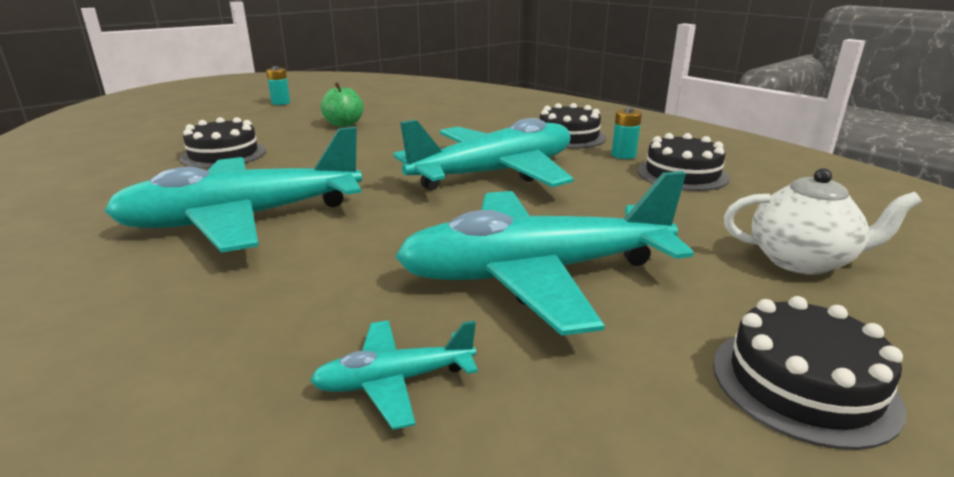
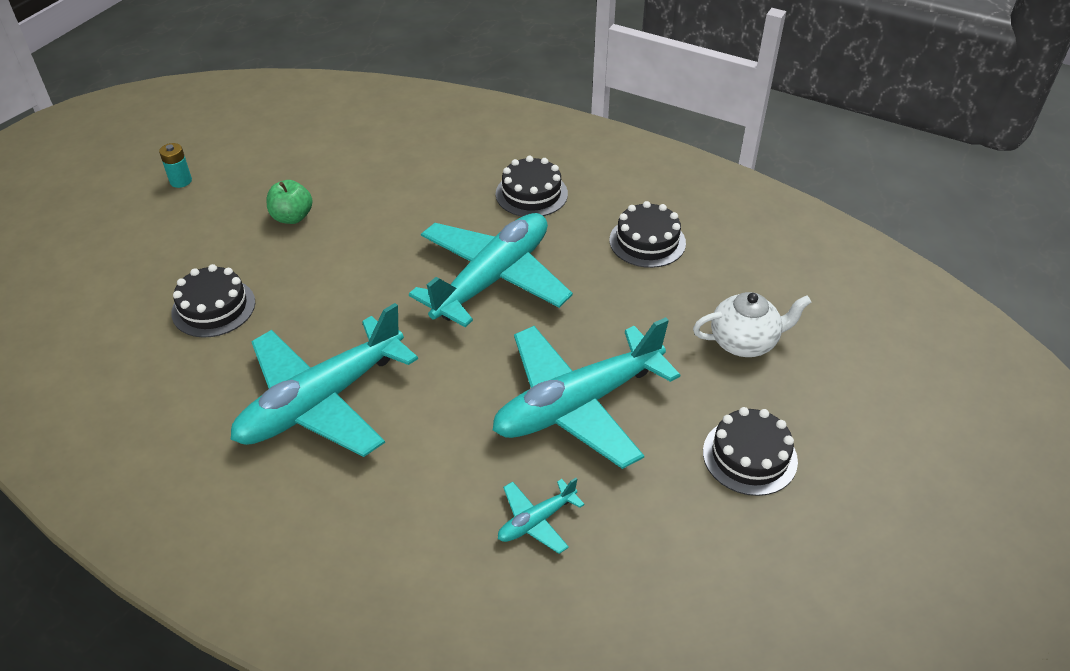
camera: 20 degrees left, 20 degrees up
turquoise battery [611,107,642,159] -> none

